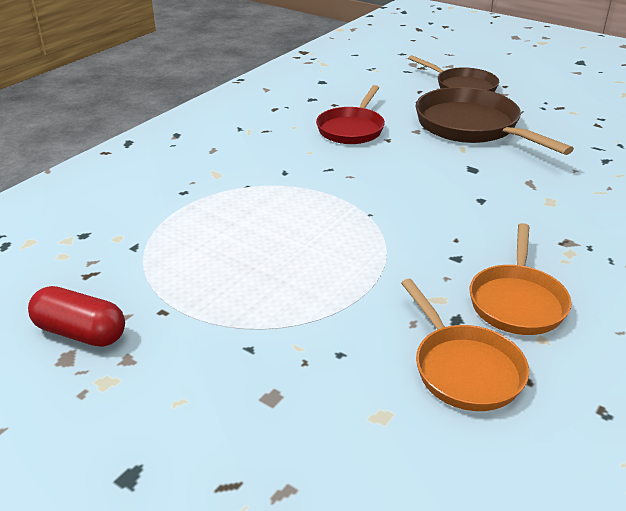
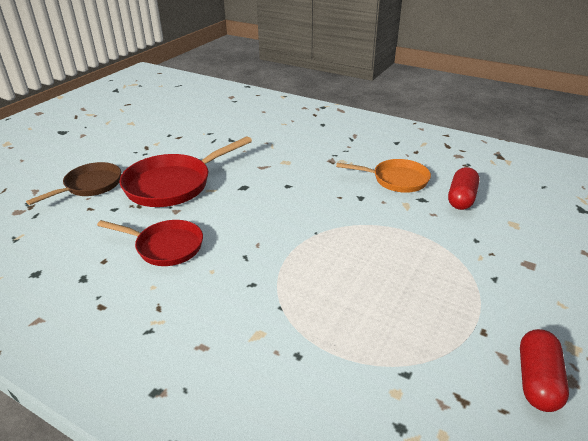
camera: 95 degrees left, 0 degrees up
orange pan [401,279,529,411] -> red capsule [448,167,479,210]
brown pan [416,87,574,155] -> red pan [120,136,252,207]

